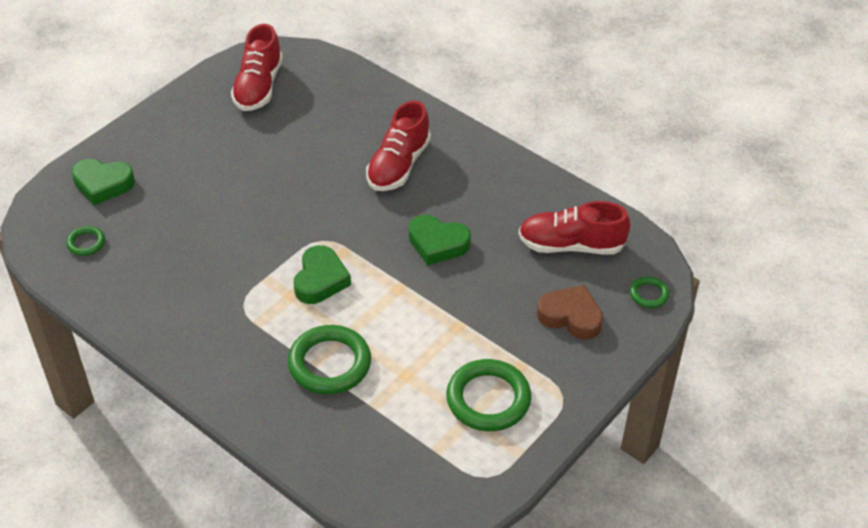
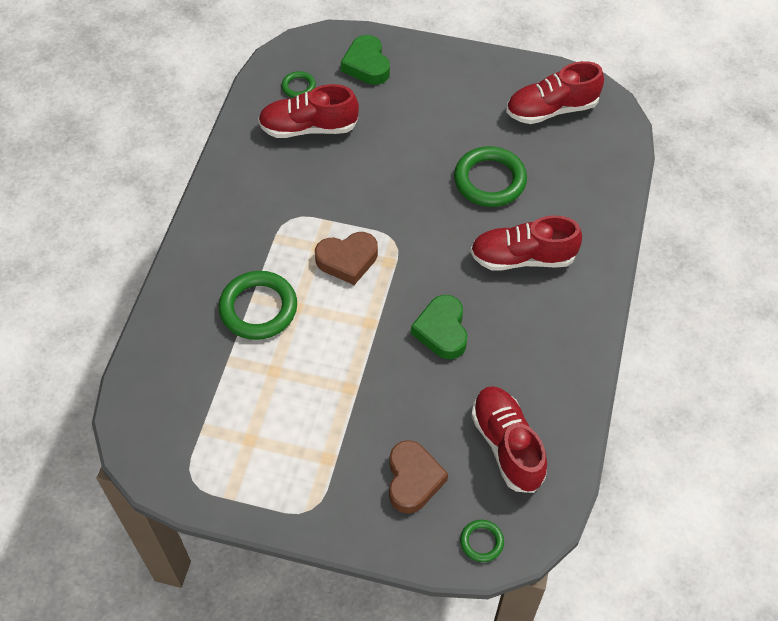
camera: 65 degrees right, 10 degrees up
green heart [294,245,351,304] -> brown heart [315,232,378,285]
green ring [446,359,531,431] -> green ring moved to [454,146,527,207]
none -> red shoe [258,84,359,138]

